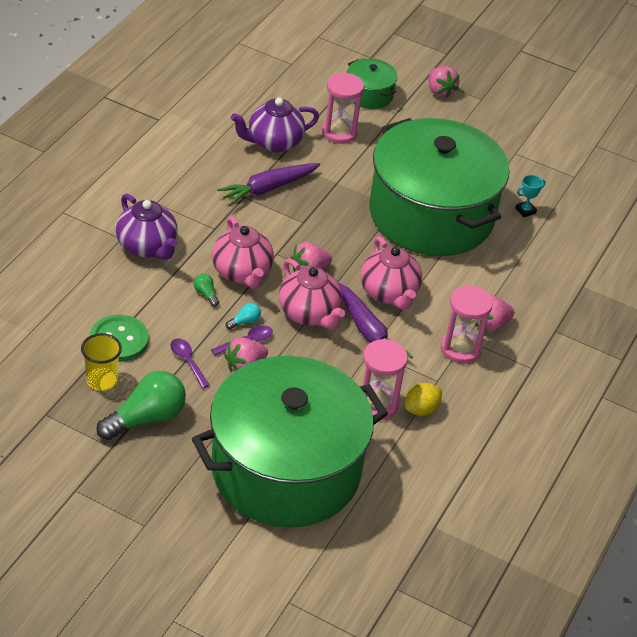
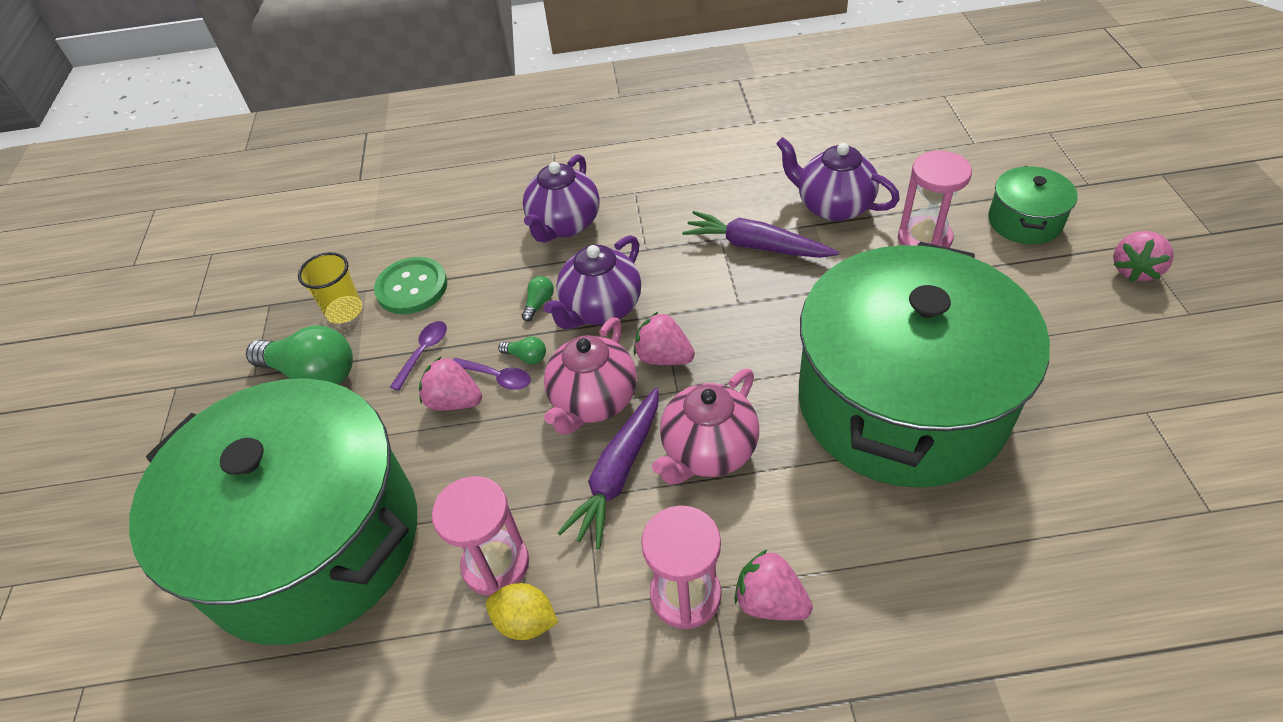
camera: 65 degrees right, 5 degrees up
pink teapot [212,216,274,289] -> purple teapot [544,235,641,329]
turquoise light bulb [226,303,261,329] -> green light bulb [498,336,546,364]
turquoise trophy [515,175,546,217] -> none

